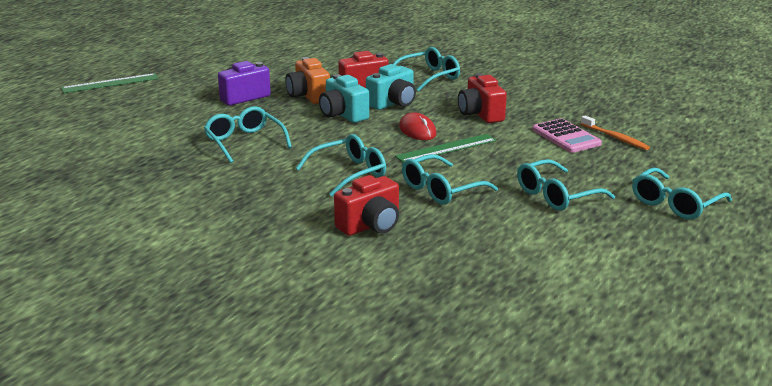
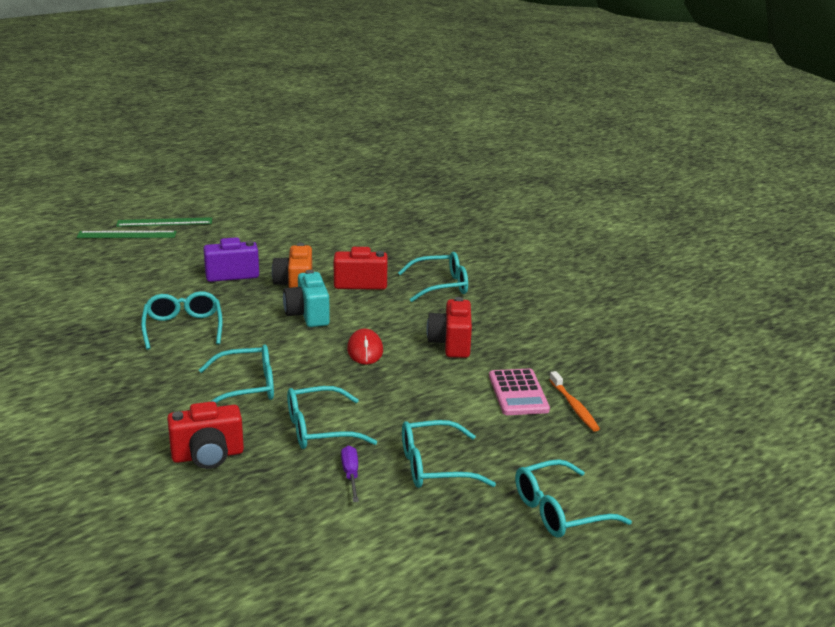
camera: 20 degrees right, 0 degrees up
turquoise camera [366,64,416,110] -> none
green ruler [395,134,497,163] -> green ruler moved to [116,217,212,227]
none -> purple screwdriver [341,445,359,502]

